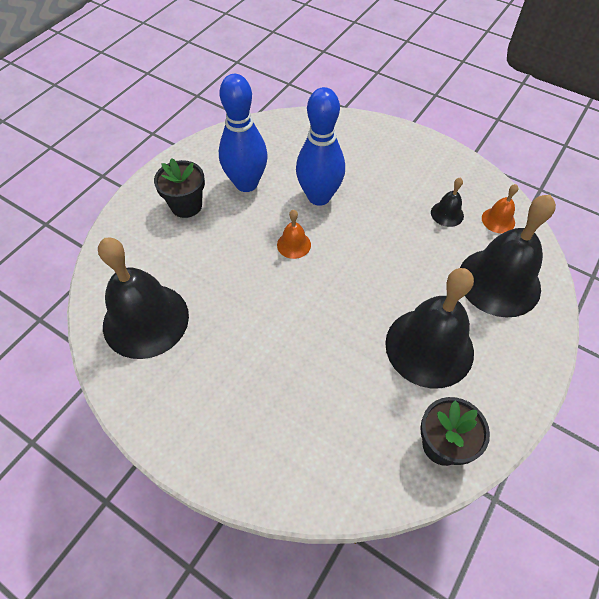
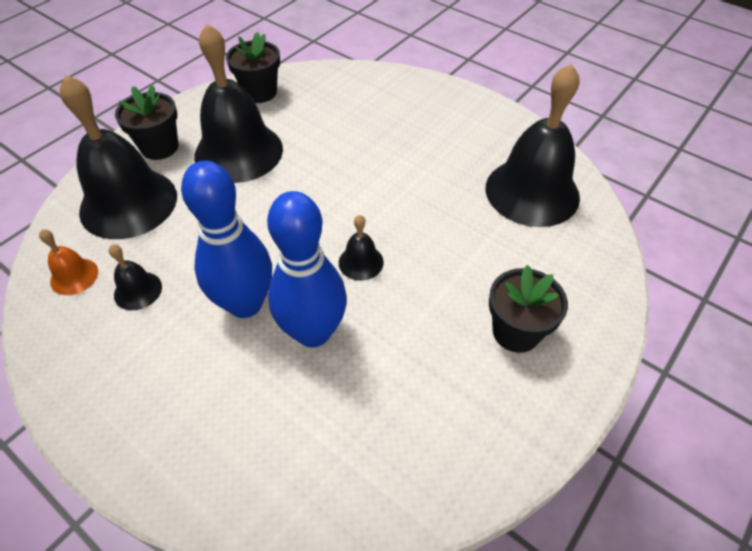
camera: 175 degrees left, 5 degrees down
blue bowling pin [219,74,268,192] -> blue bowling pin moved to [181,161,272,318]
orange bell [277,210,311,259] -> black bell [339,215,384,281]
none -> black flower pot [115,85,179,160]

